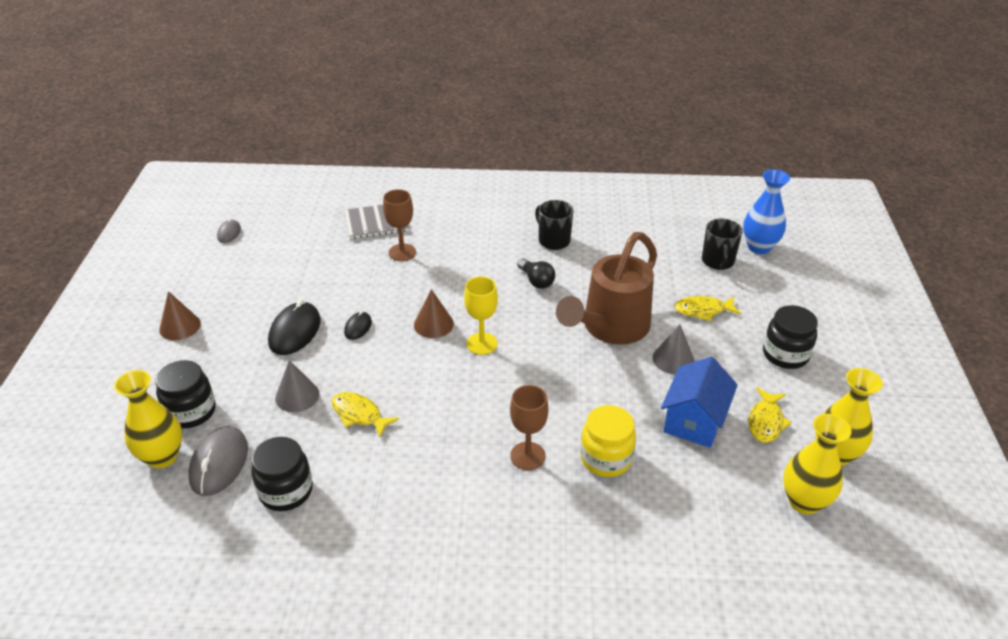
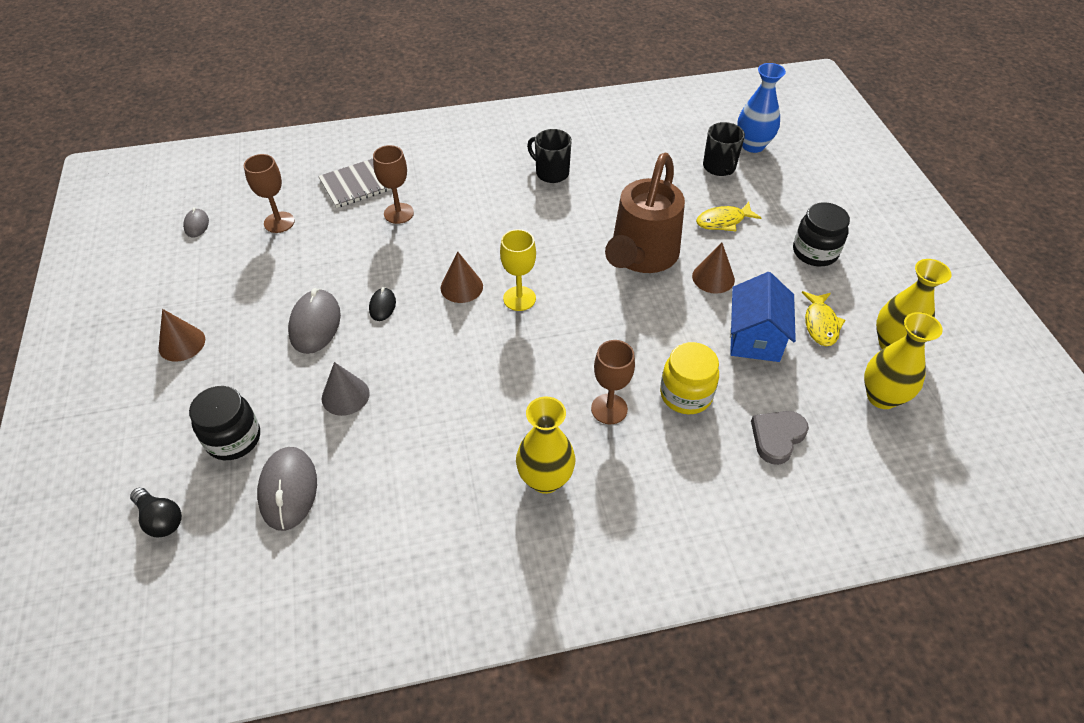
camera: 15 degrees left, 10 degrees up
yellow vase [114,370,182,469] -> yellow vase moved to [516,397,575,494]
black jar [251,437,313,511] -> none
black mouse [268,299,321,355] -> grey mouse [288,288,341,354]
yellow fish [332,392,399,437] -> none
black light bulb [517,258,555,289] -> black light bulb moved to [130,487,182,538]
grey cone [653,324,695,374] -> brown cone [692,243,735,294]
none -> brown goblet [244,154,295,233]
none -> grey heart [751,411,809,465]

